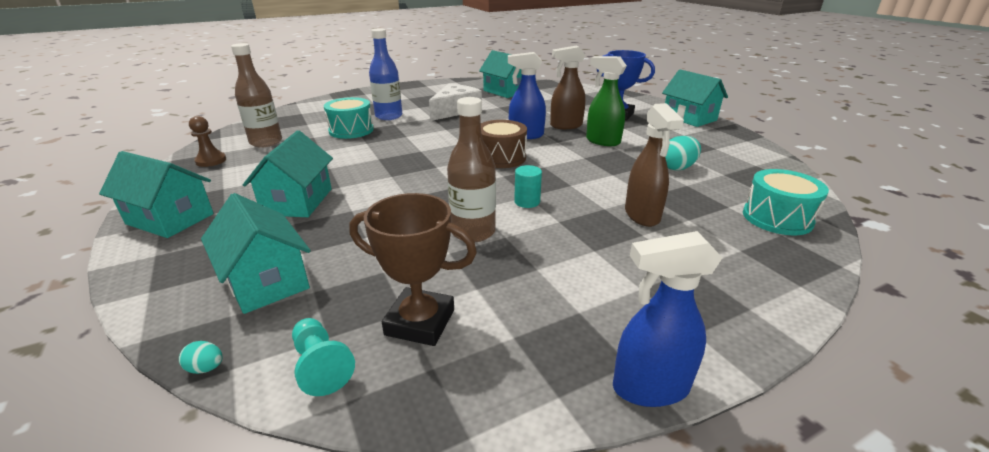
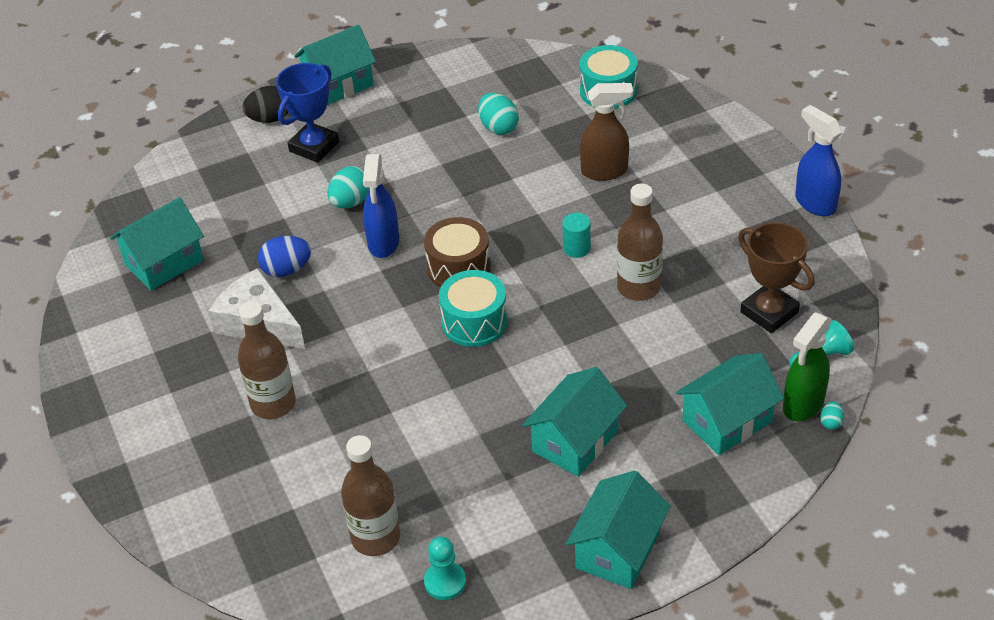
camera: 85 degrees left, 15 degrees up
brown pawn [189,116,226,167] -> turquoise pawn [424,537,466,600]
turquoise house [243,130,333,217] -> turquoise house turned 60 degrees counterclockwise [522,367,627,477]
turquoise drum [324,97,374,139] -> turquoise drum moved to [439,270,508,347]
brown trophy [349,193,477,346] -> brown trophy turned 60 degrees counterclockwise [738,222,815,333]
blue bottle [369,28,402,120] -> brown bottle [238,301,296,419]
brown spray bottle [550,46,586,129] -> turquoise egg [327,166,369,208]
green spray bottle [586,56,627,146] -> green spray bottle moved to [783,312,832,421]
blue spray bottle [613,231,722,407] -> blue spray bottle turned 150 degrees clockwise [795,105,842,216]
none -> black egg [242,86,288,123]
none -> blue egg [258,236,311,277]

